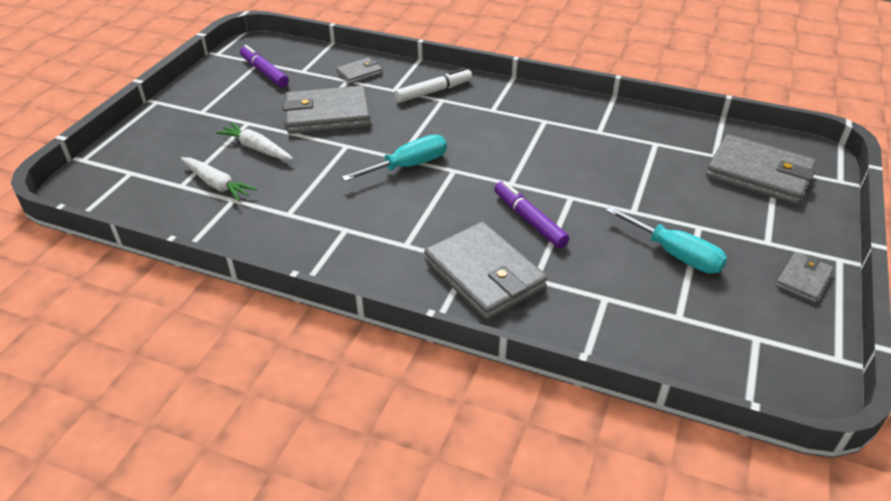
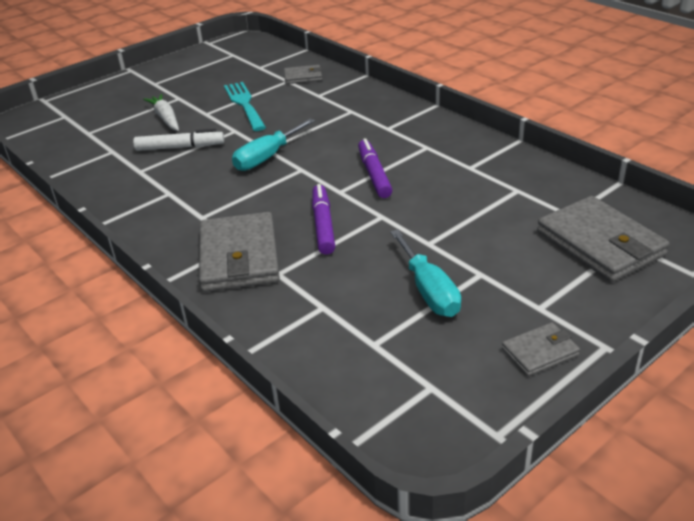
camera: 30 degrees right, 5 degrees down
white carrot [181,157,257,201] -> none
purple marker [240,45,289,87] -> purple marker moved to [358,138,392,198]
grey wallet [283,86,371,134] -> turquoise fork [224,82,266,131]
turquoise screwdriver [342,135,447,182] -> turquoise screwdriver turned 135 degrees clockwise [232,118,315,171]
white marker [395,68,472,103] -> white marker moved to [133,129,224,151]

